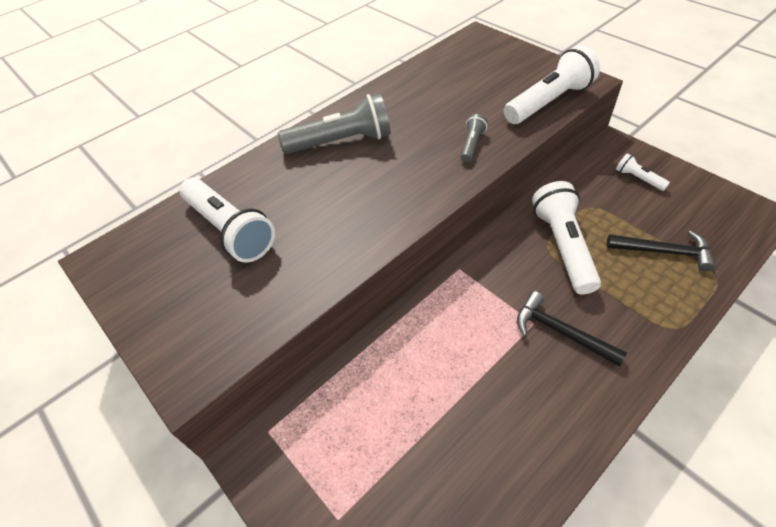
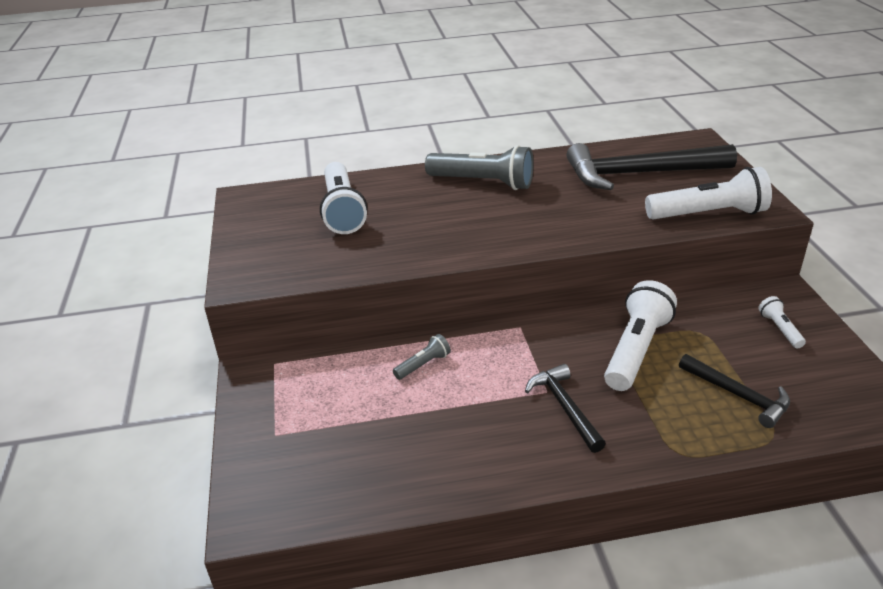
camera: 30 degrees right, 15 degrees down
grey flashlight [461,114,487,162] -> grey flashlight moved to [393,334,451,380]
none -> black hammer [566,143,737,190]

